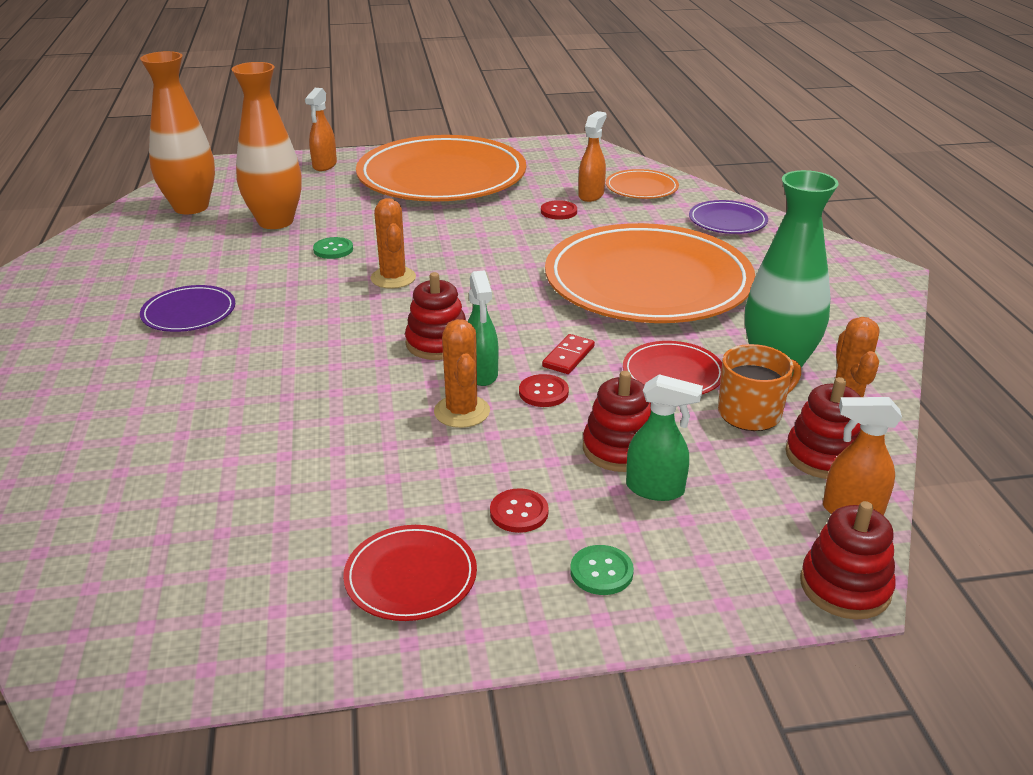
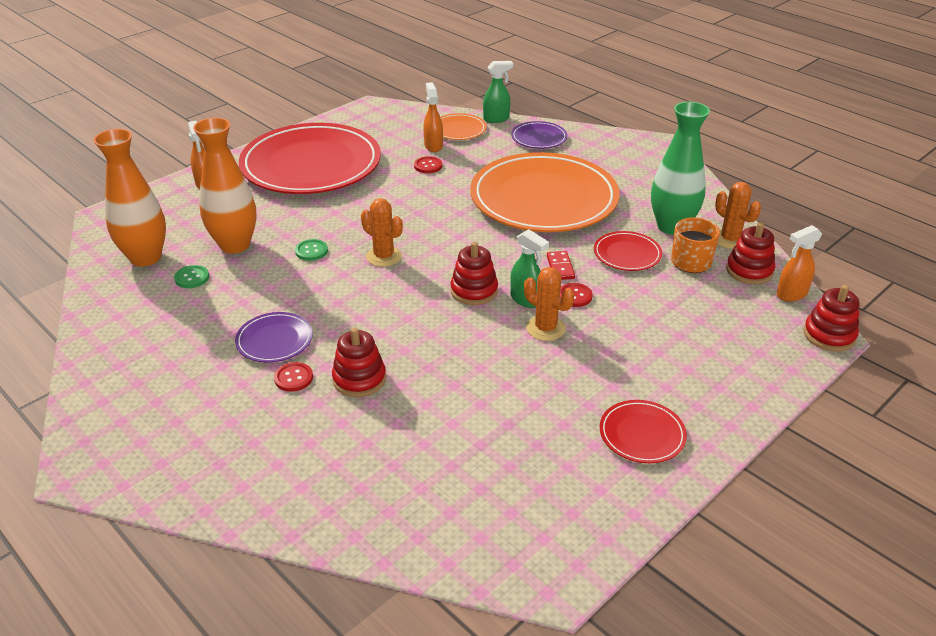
camera: 35 degrees left, 5 degrees up
orange plate [356,135,526,202] -> red plate [239,123,381,194]
red button [490,488,549,533] -> red button moved to [274,362,313,392]
green button [570,545,634,595] -> green button moved to [174,265,209,288]
red stacking toy [583,371,651,472] -> red stacking toy moved to [332,327,386,397]
green spray bottle [626,374,703,501] -> green spray bottle moved to [483,61,513,123]

